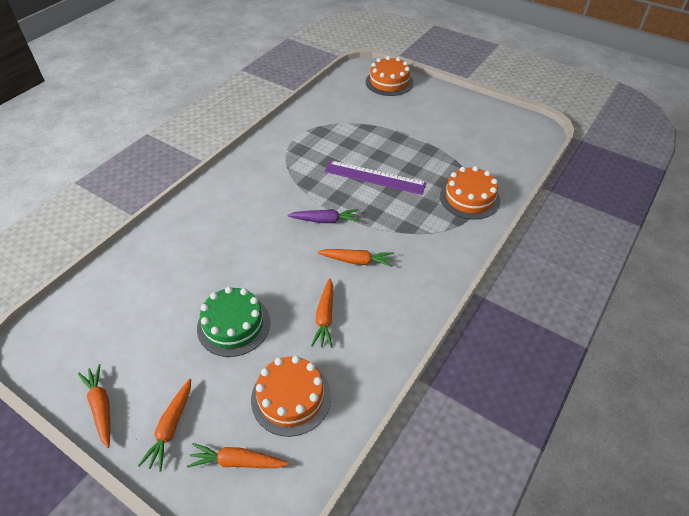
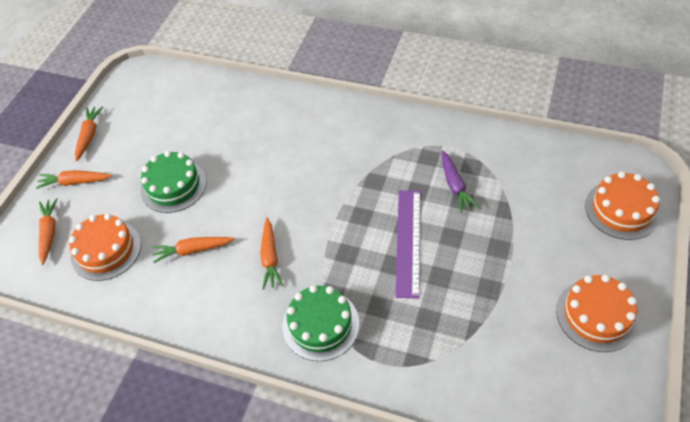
camera: 80 degrees right, 5 degrees up
orange carrot [78,364,110,448] -> orange carrot turned 45 degrees counterclockwise [75,107,103,161]
purple carrot [287,209,359,223] -> purple carrot moved to [441,150,479,213]
orange cake [440,166,500,220] -> orange cake moved to [556,275,639,352]
none -> green cake [282,285,360,361]

